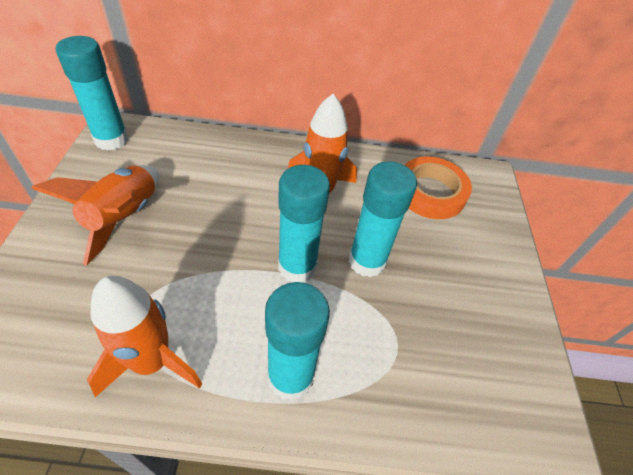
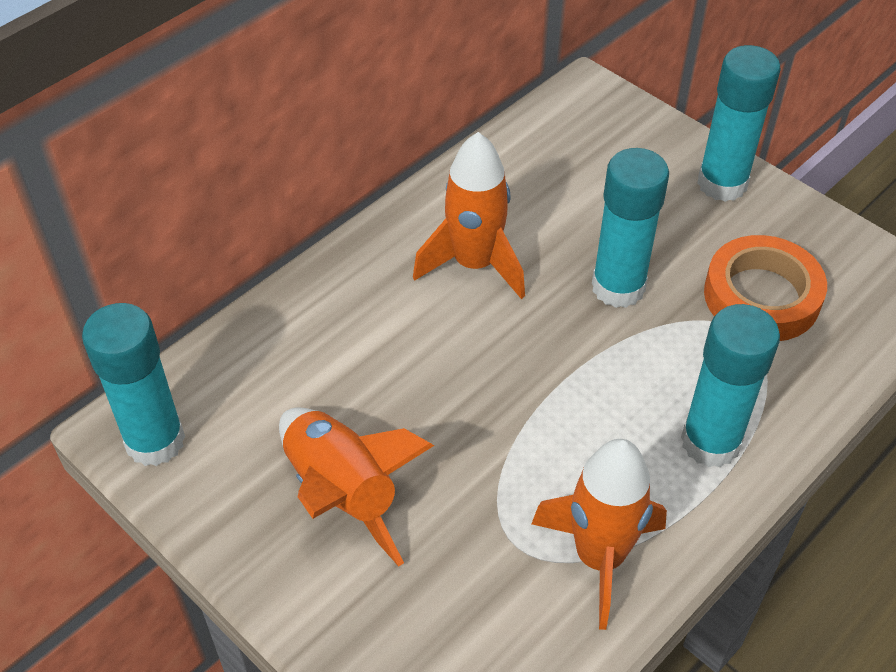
camera: 45 degrees left, 0 degrees up
turquoise glue stick [278,165,330,282] -> turquoise glue stick moved to [697,45,781,202]
orange tape [405,157,472,219] -> orange tape moved to [704,235,827,341]

